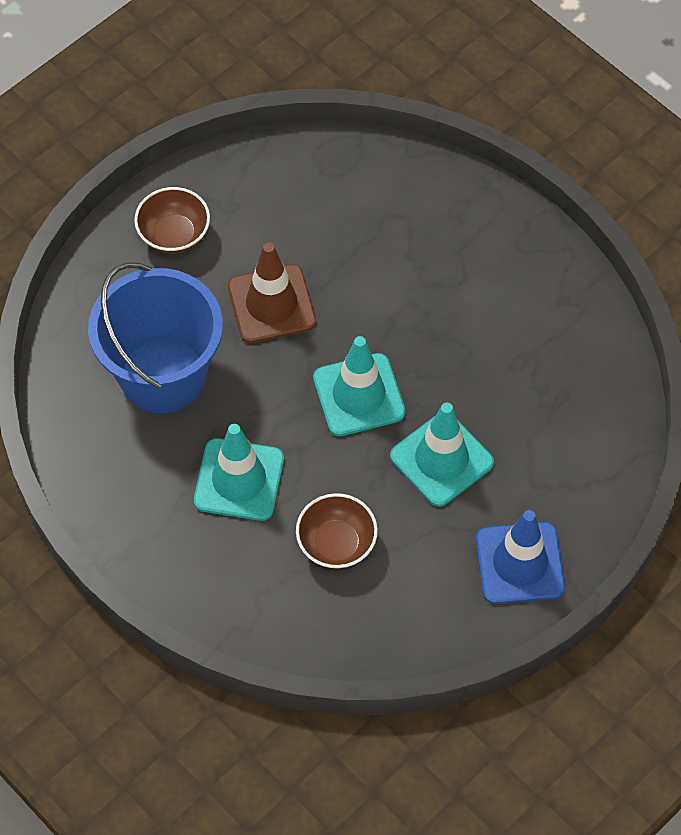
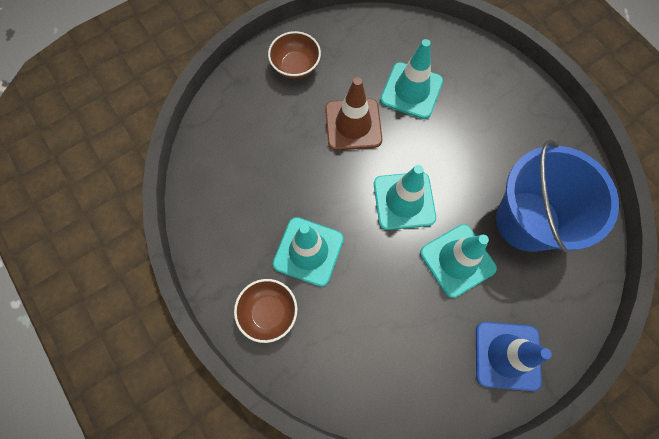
camera: 10 degrees right, 10 degrees up
blue bucket [88,262,223,413] -> blue bucket moved to [496,140,619,252]
brown bowl [296,493,378,569] -> brown bowl moved to [234,279,297,343]
none -> turquoise traffic cone [380,39,443,119]

